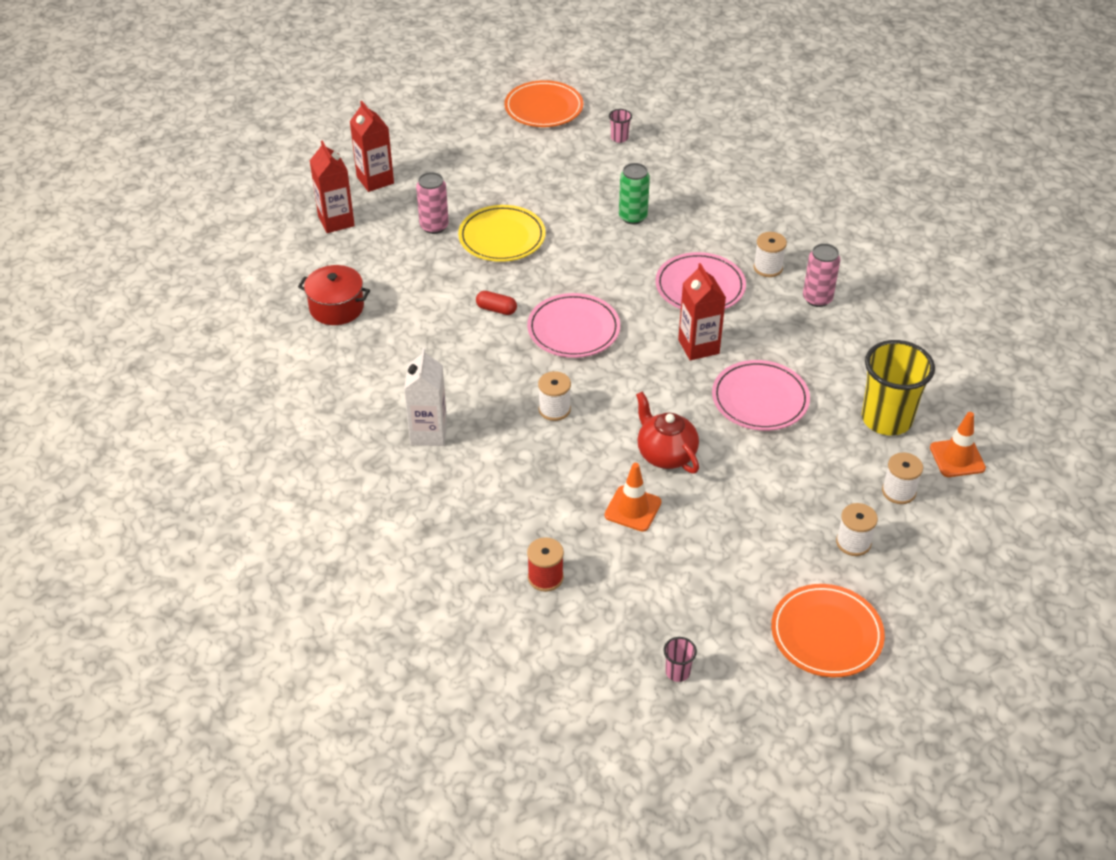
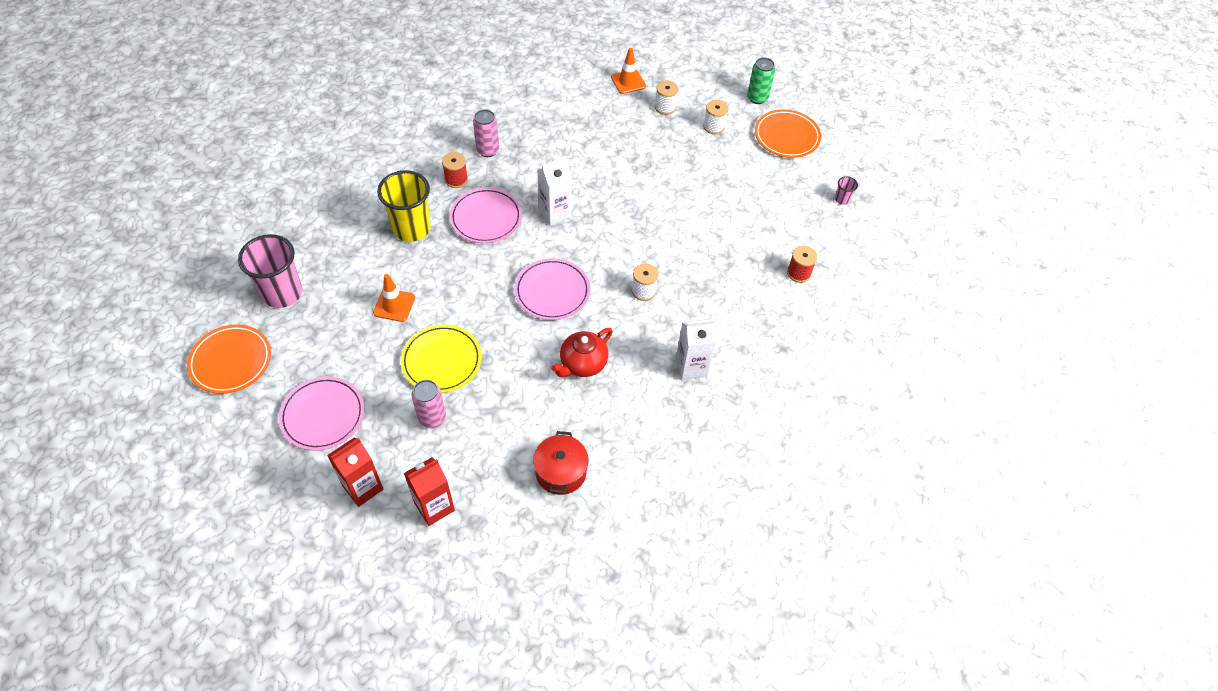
camera: 105 degrees left, 10 degrees up
red capsule [476,291,517,315] -> none
orange traffic cone [604,463,662,532] -> orange traffic cone moved to [373,274,415,322]
pink cup [609,109,632,143] -> pink cup [238,234,302,308], size x2.37
green can [619,163,650,224] -> green can moved to [747,57,775,104]
red teapot [636,391,699,473] -> red teapot moved to [551,328,613,377]
red carton [678,263,726,361] -> white carton [537,157,572,226]
pink plate [712,360,810,431] -> pink plate moved to [279,377,364,451]
white spool [754,232,787,277] -> red spool [442,152,468,188]
yellow cup [862,340,935,435] -> yellow cup moved to [377,170,431,242]

